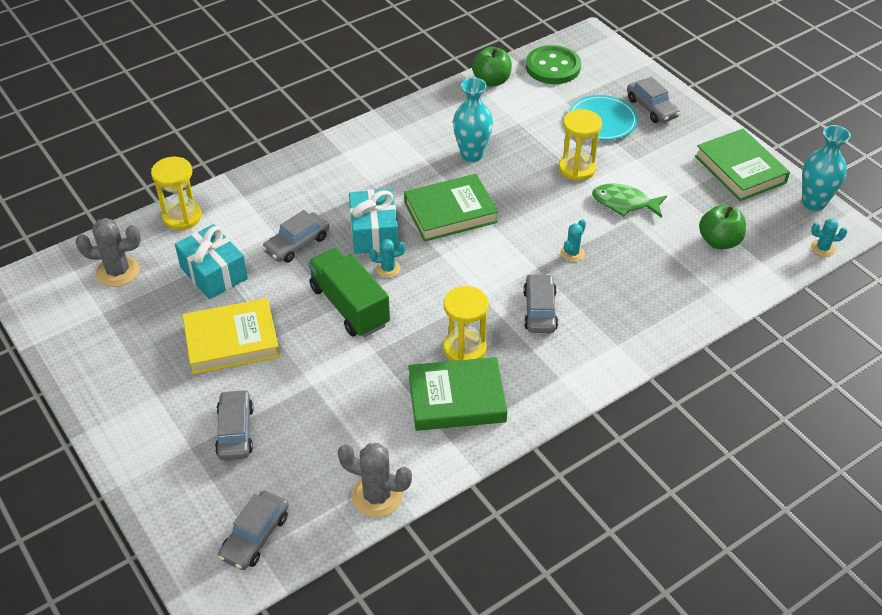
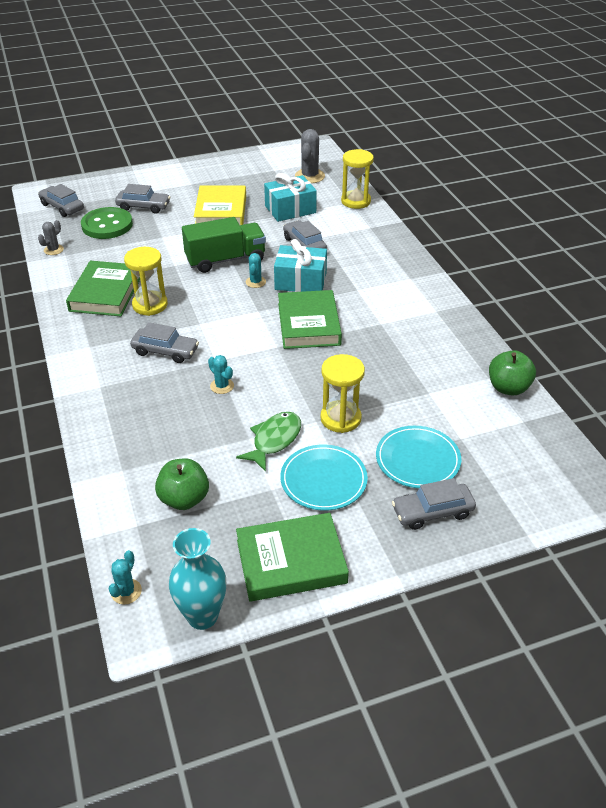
camera: 105 degrees right, 5 degrees down
grey cactus [338,443,412,518] -> grey cactus [38,220,64,255], size x0.57
turquoise vase [453,78,493,162] -> none
green button [526,45,581,84] -> green button moved to [81,207,133,239]
none -> turquoise plate [280,444,368,511]

